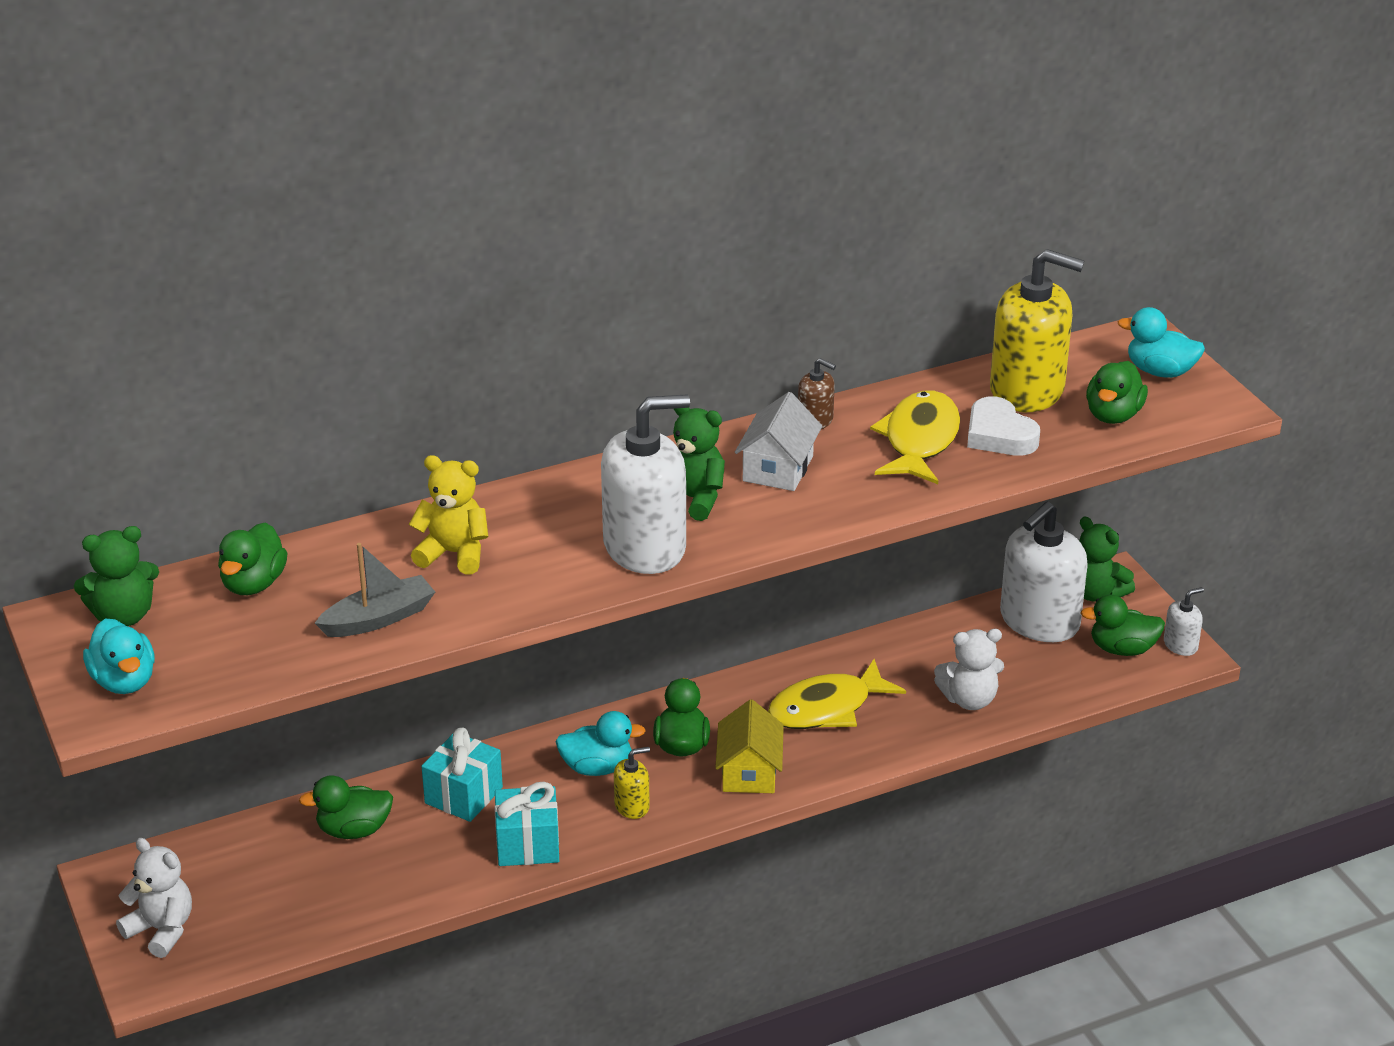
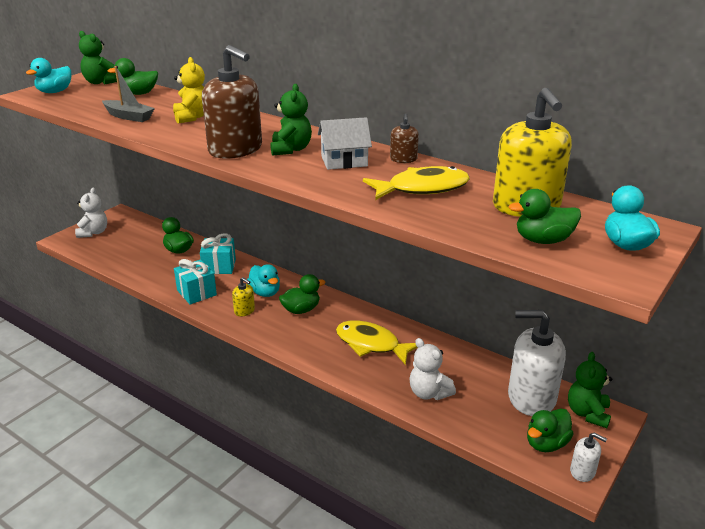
camera: 60 degrees right, 5 degrees down
white soap dispenser [601,394,690,574] -> brown soap dispenser [202,45,262,159]
yellow house [715,700,784,793] -> none
white heart [967,396,1040,456] -> none
green duck [1081,594,1165,656] -> green duck turned 105 degrees counterclockwise [527,408,574,452]

